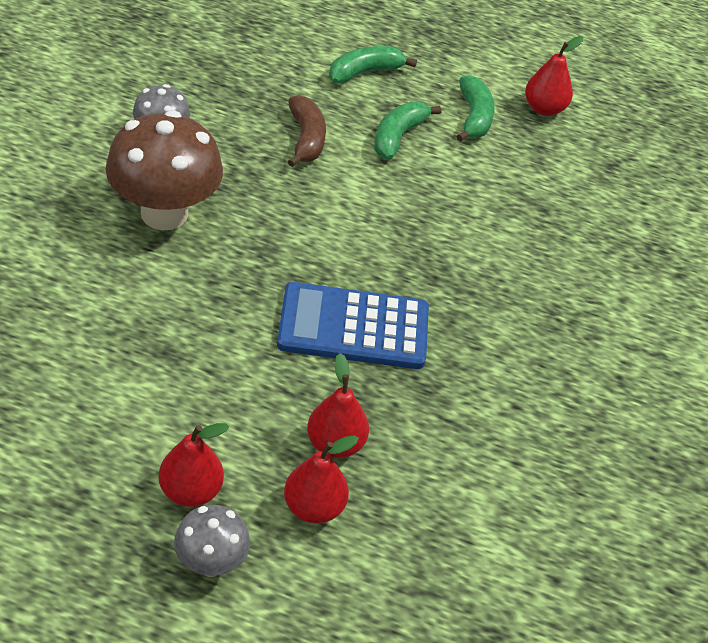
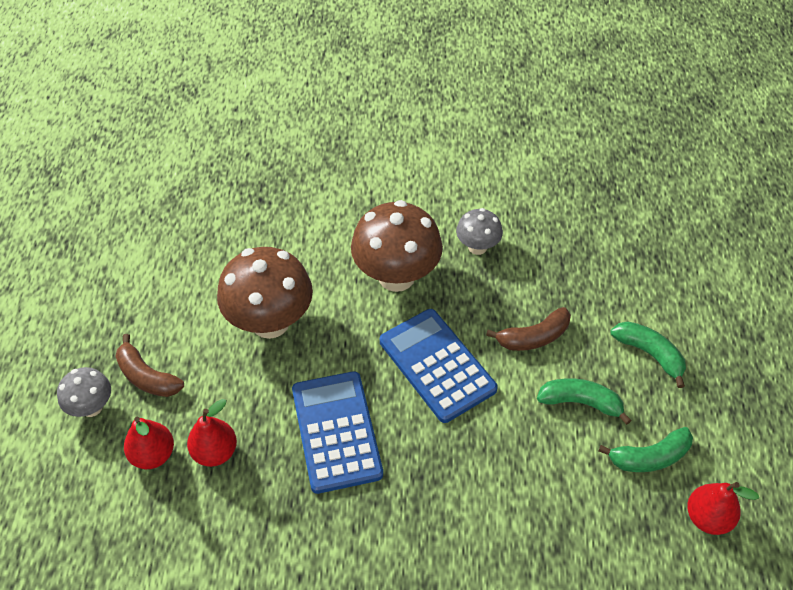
camera: 80 degrees right, 5 degrees up
red pear [159,423,229,507] -> brown banana [115,334,184,397]
none -> brown mushroom [217,247,313,339]
none -> blue calculator [380,309,498,423]

